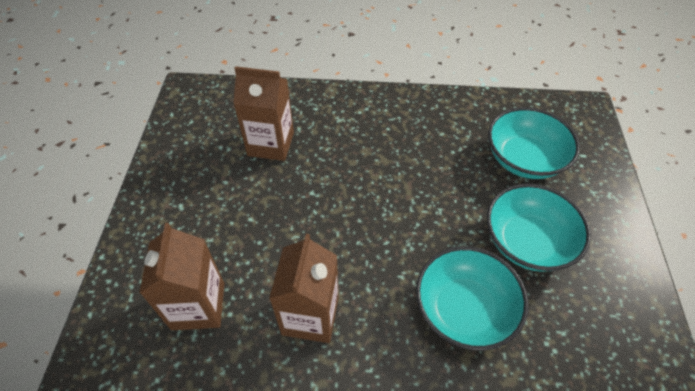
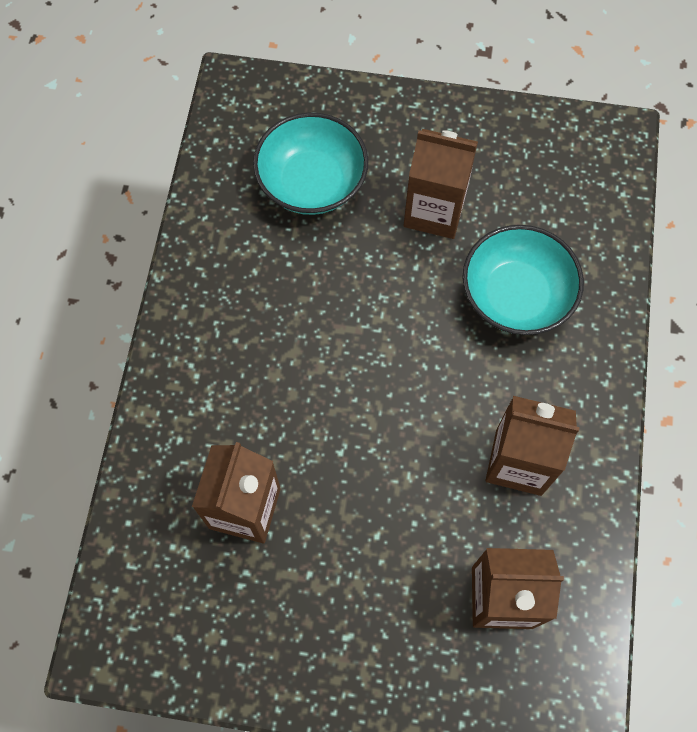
camera: 85 degrees left, 15 degrees up
turquoise bowl [487,184,591,272] -> brown carton [404,129,478,239]

